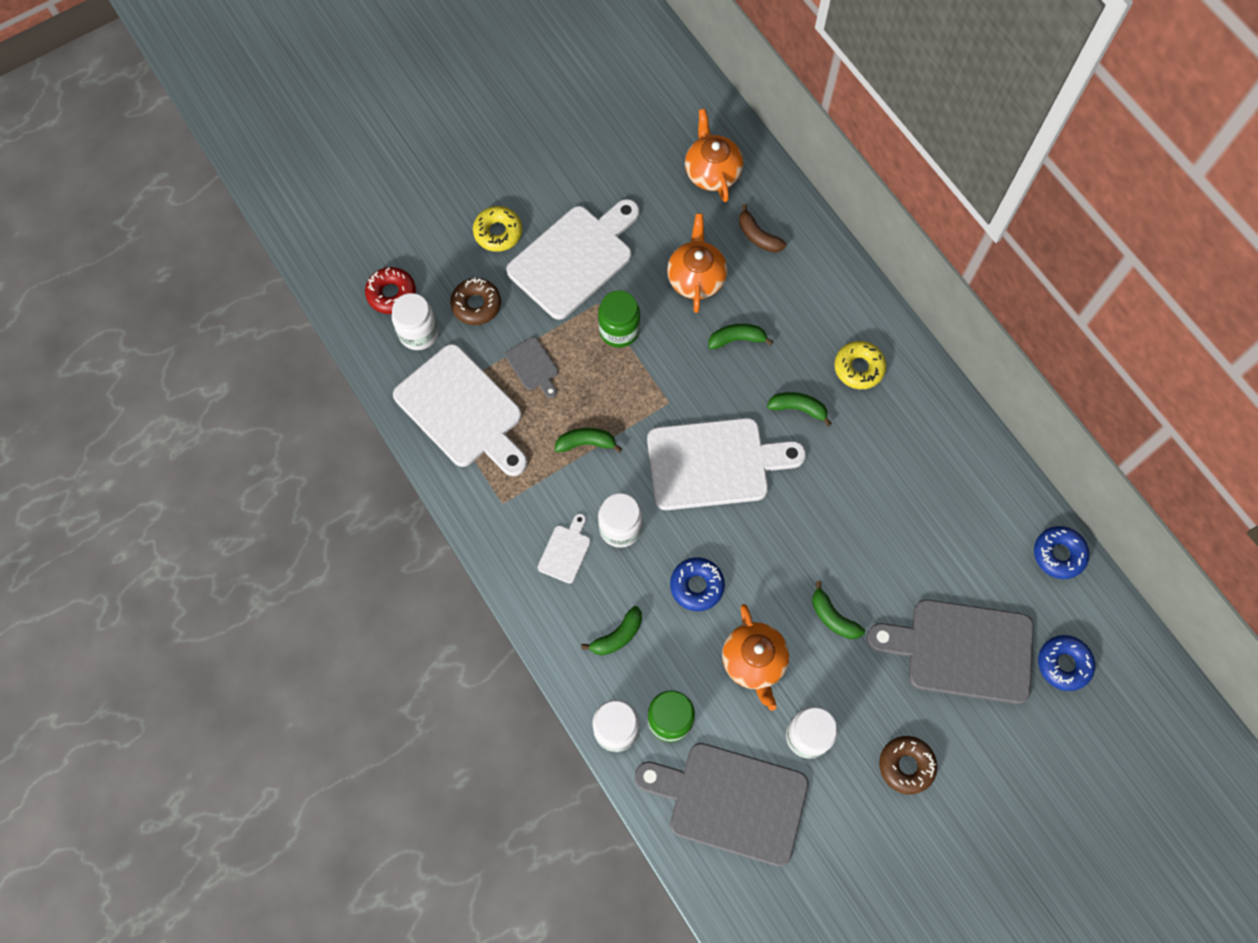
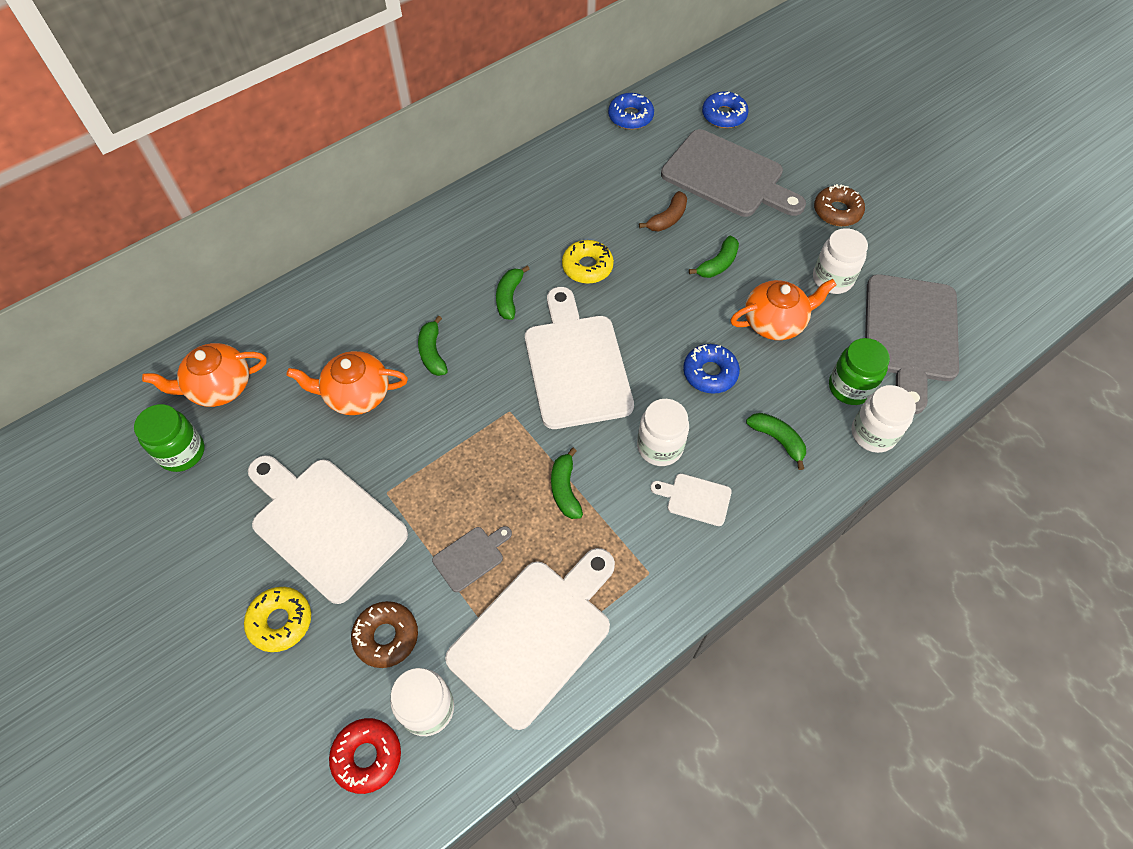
camera: 95 degrees left, 10 degrees down
green jar [598,290,640,348] -> green jar moved to [134,404,205,472]
brown banana [739,204,786,252] -> brown banana moved to [639,191,687,231]
yellow donut [834,341,886,389] -> yellow donut moved to [562,240,614,284]
grey cutting board [866,599,1034,704] -> grey cutting board turned 60 degrees counterclockwise [661,129,806,217]

